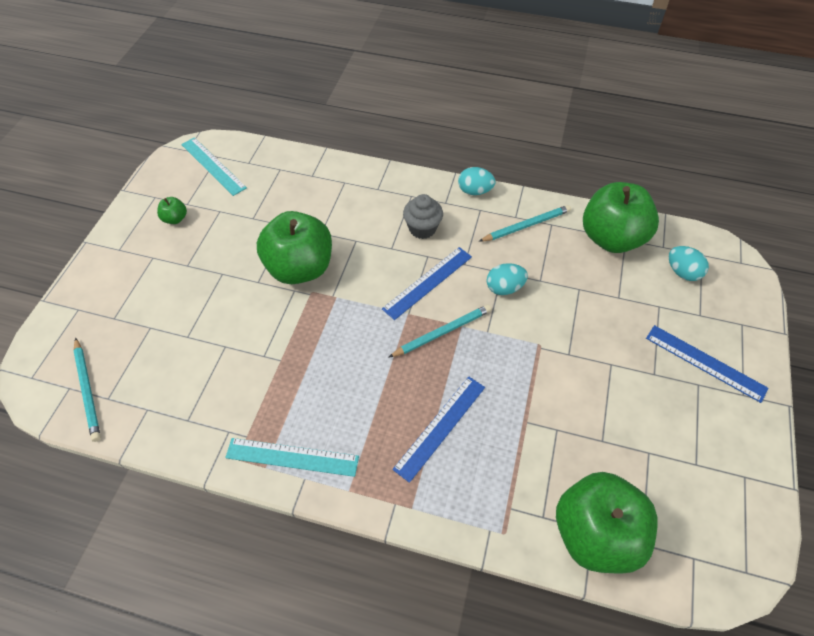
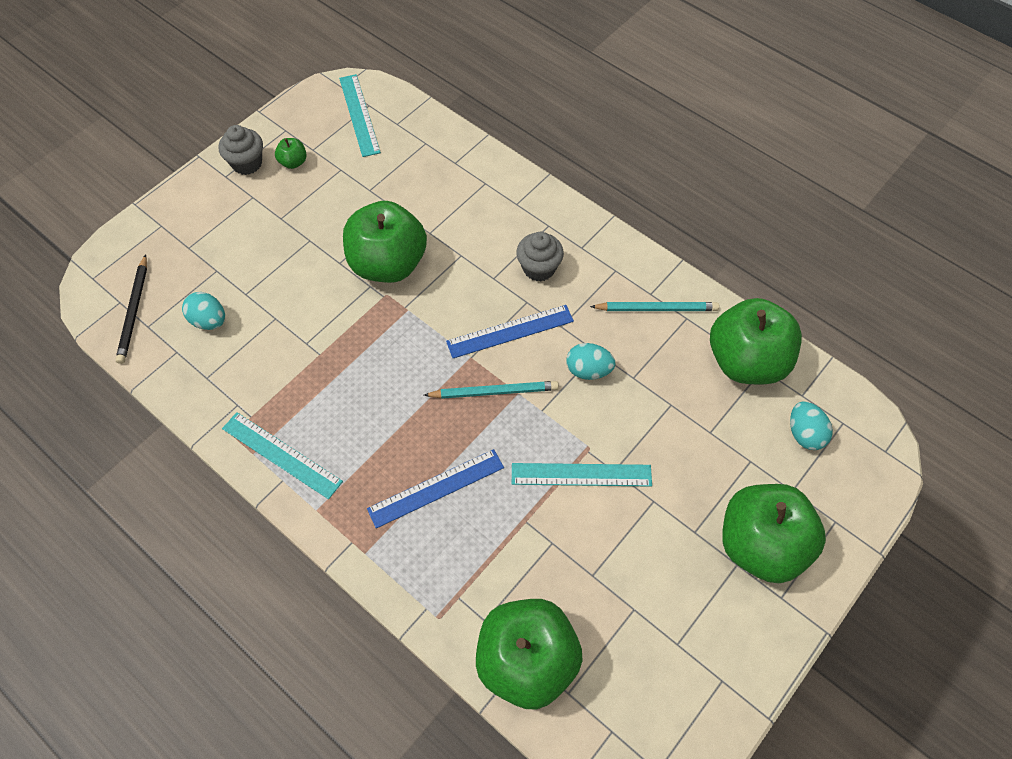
camera: 25 degrees right, 5 degrees up
turquoise pencil [73,338,101,442] -> black pencil [115,254,147,364]
turquoise egg [458,167,496,195] -> turquoise egg moved to [182,292,225,330]
blue ruler [646,325,769,403] -> green apple [722,484,826,583]
none -> grey cupcake [218,125,263,175]
none -> turquoise ruler [512,463,652,487]

